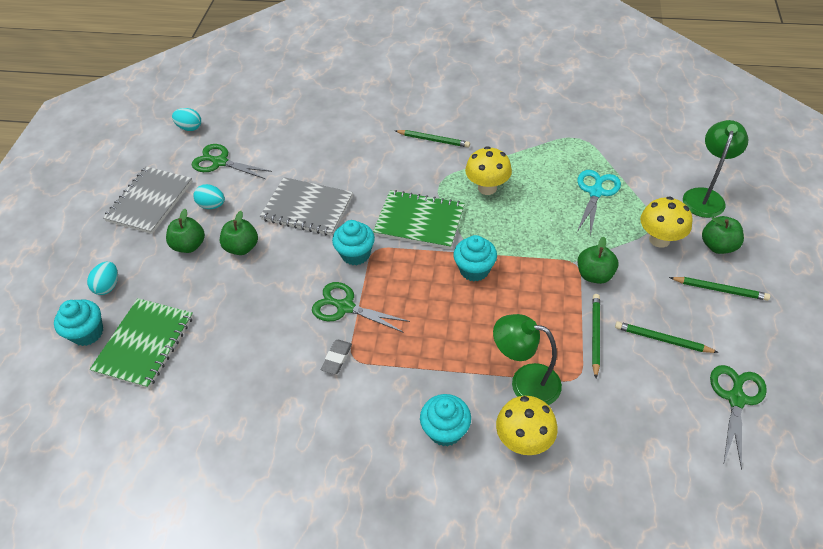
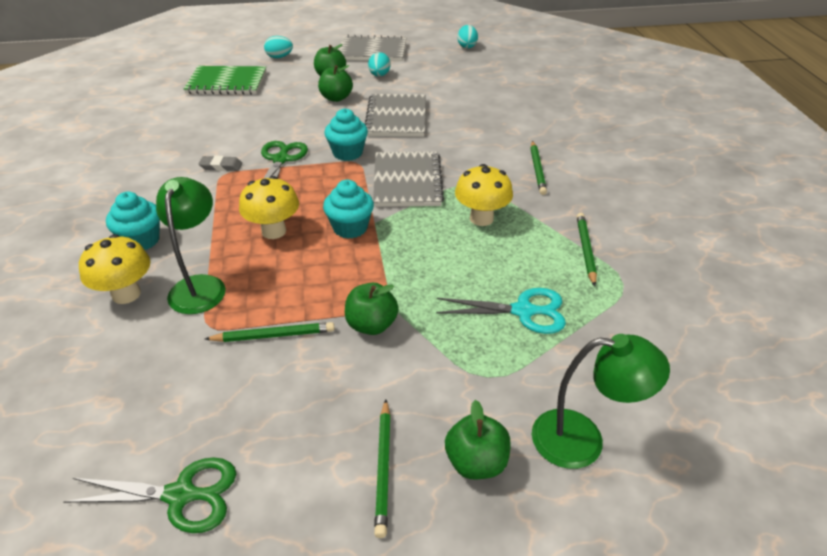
camera: 70 degrees right, 10 degrees down
turquoise cupcake [54,300,103,346] -> none
green scissors [192,144,272,179] -> none
green notebook [373,190,465,249] -> grey notebook [373,152,444,207]
green pencil [615,321,719,353] -> green pencil moved to [577,213,597,286]
yellow mushroom [640,196,693,248] -> yellow mushroom moved to [239,176,299,239]

